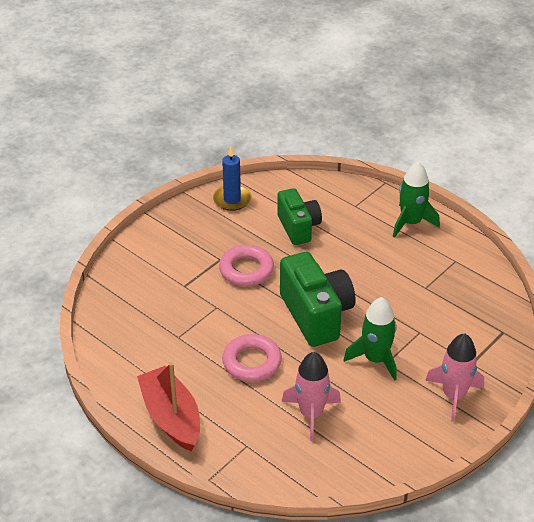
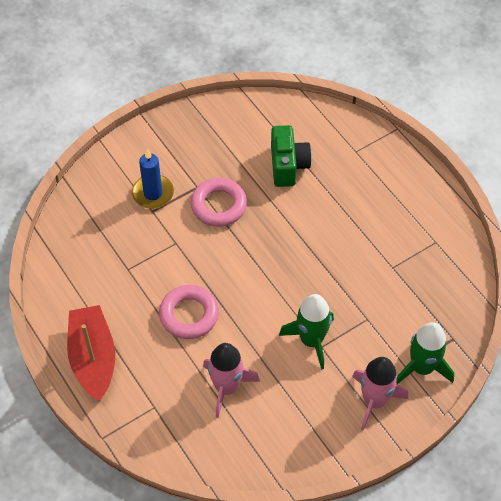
camera: 15 degrees right, 15 degrees up
blue candle [213,146,251,211] -> blue candle moved to [132,149,174,209]
green camera [280,252,355,347] -> none
green rocket [393,162,440,238] -> green rocket moved to [396,322,454,384]

